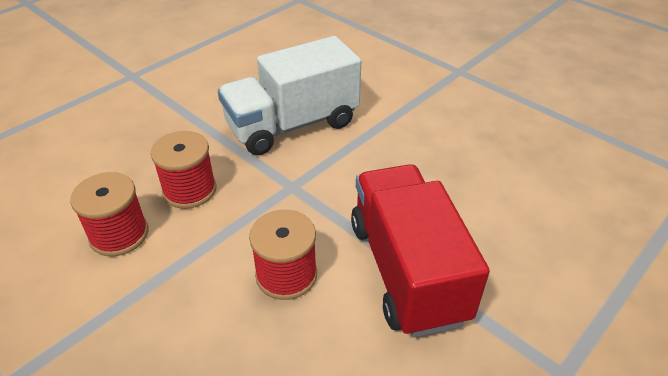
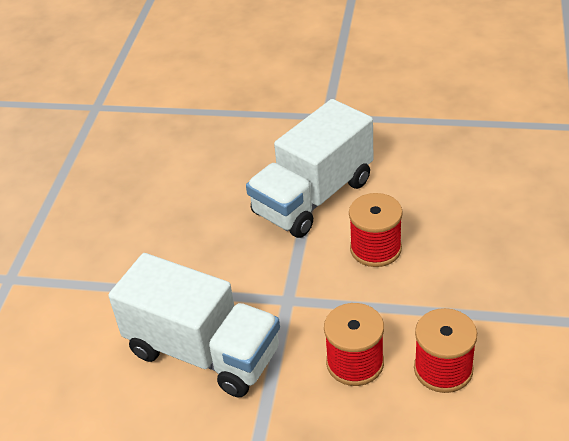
camera: 120 degrees left, 0 degrees up
red truck [351,164,490,337] -> white truck [246,99,373,238]

